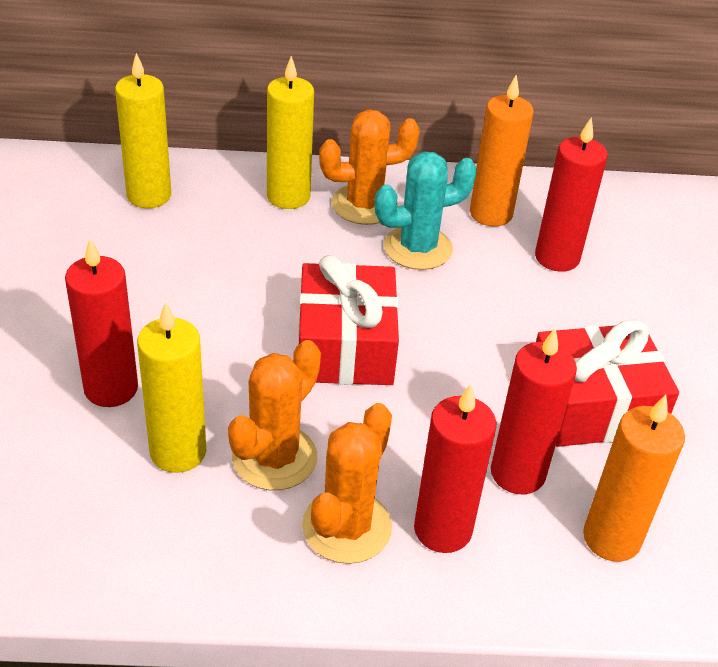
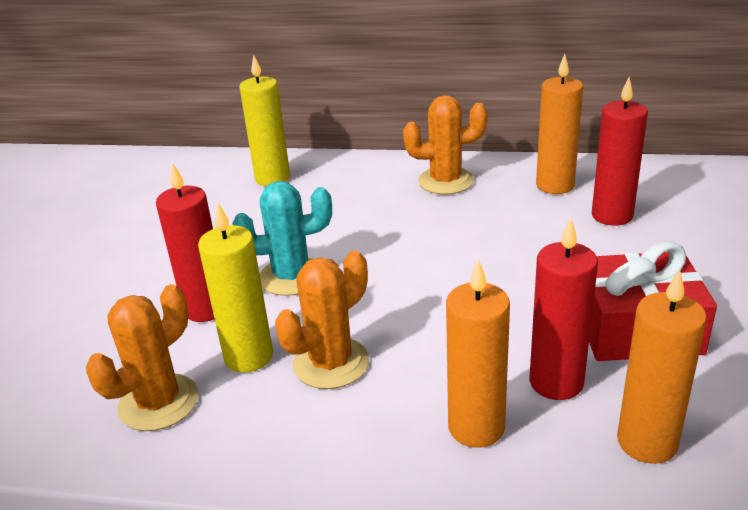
camera: 15 degrees right, 10 degrees down
yellow candle [267,56,314,209] -> none
red gift [298,255,399,385] -> none
orange cactus [302,403,392,564] -> orange cactus moved to [86,285,198,431]
turquoise cactus [375,152,477,270] -> turquoise cactus moved to [232,181,332,296]
red candle [414,384,496,553] -> orange candle [446,259,510,448]

